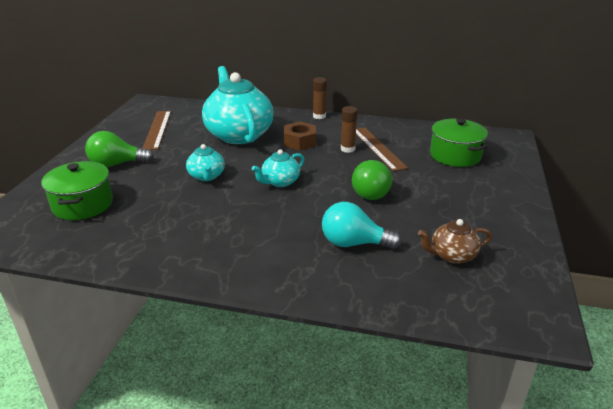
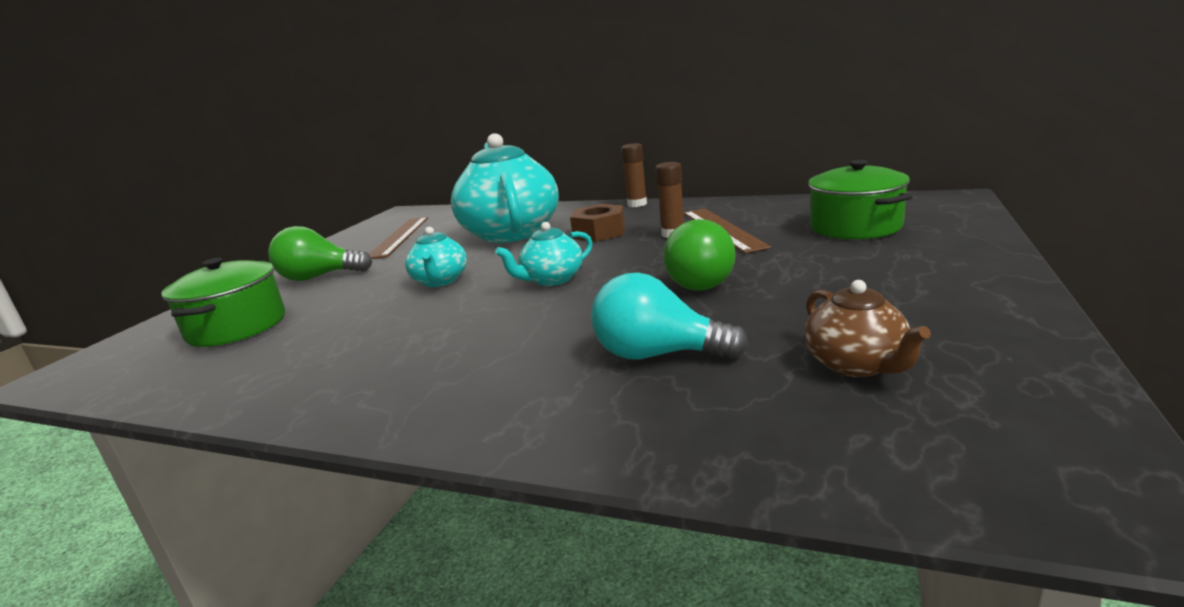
camera: 10 degrees right, 10 degrees down
brown teapot [418,219,492,264] -> brown teapot turned 105 degrees counterclockwise [804,280,931,377]

